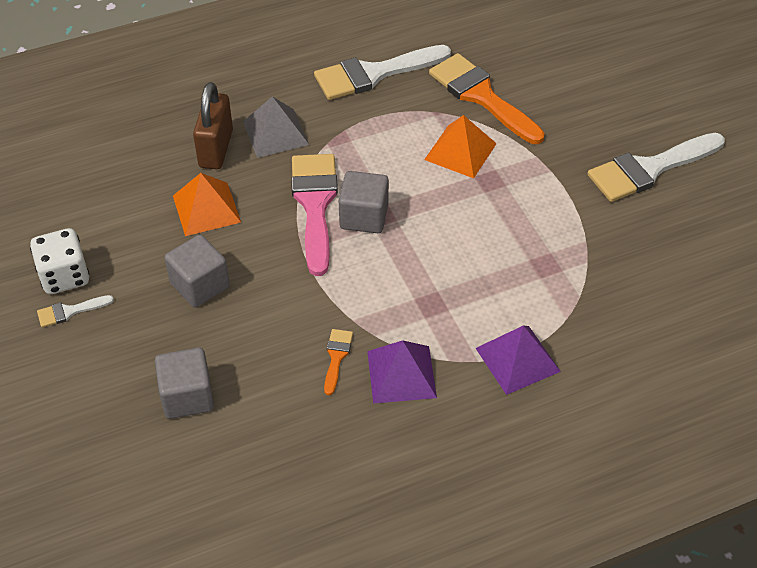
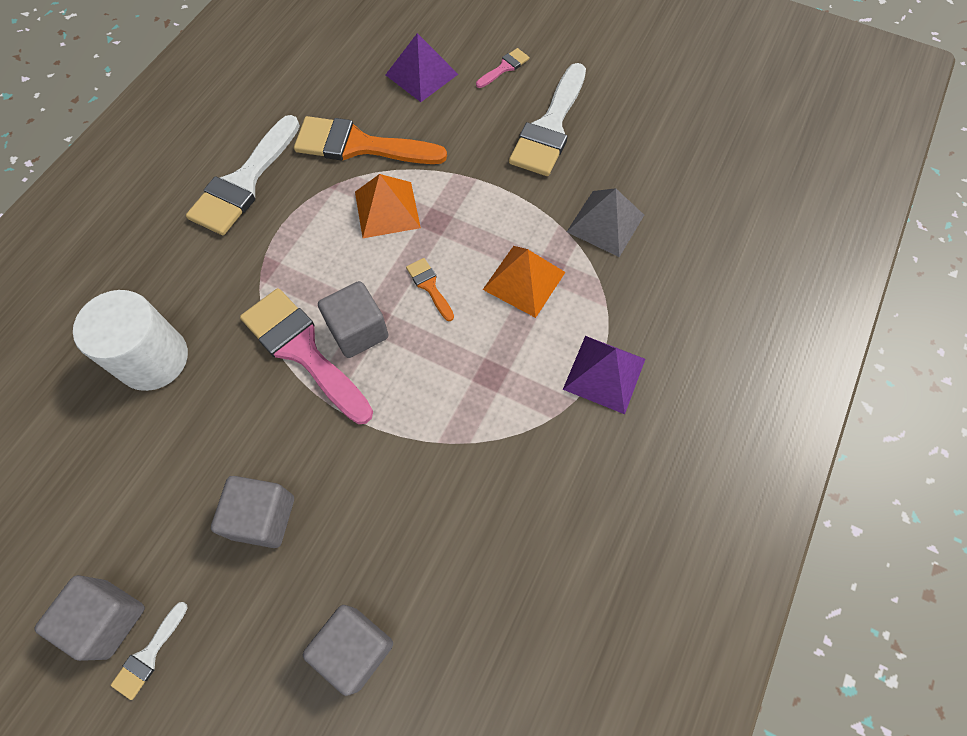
camera: 40 degrees left, 15 degrees up
white dice [30,228,89,294] -> grey cube [34,575,145,661]
orange pyramid [173,173,241,236] -> orange pyramid moved to [483,246,565,318]
brown padlock [193,82,233,169] -> white cylinder [73,290,188,391]
grey pyramid [243,96,309,158] -> grey pyramid moved to [567,188,644,257]
orange brush [324,329,353,395] -> orange brush moved to [406,258,454,321]
purple pyramid [367,340,437,404] -> purple pyramid moved to [385,33,458,102]
none -> pink brush [476,48,529,88]

